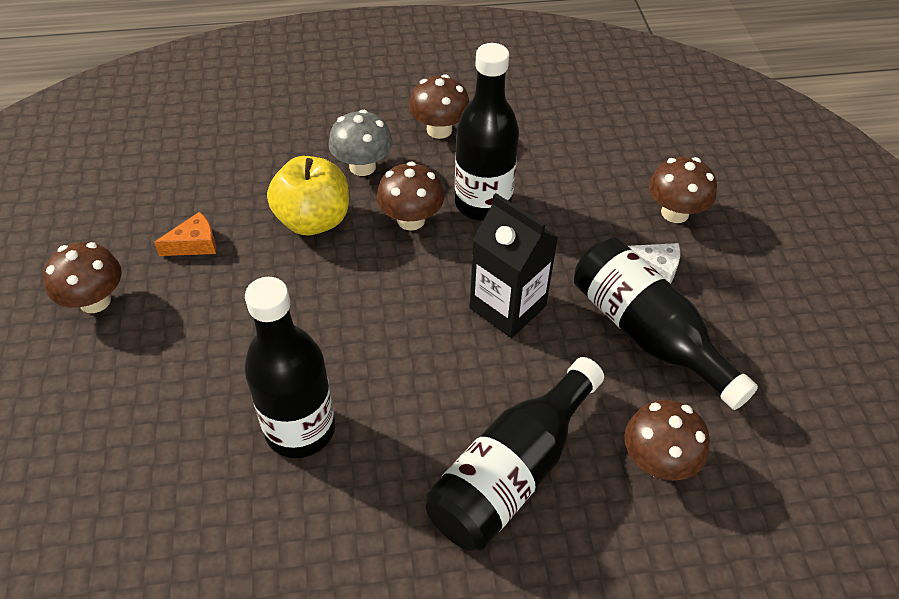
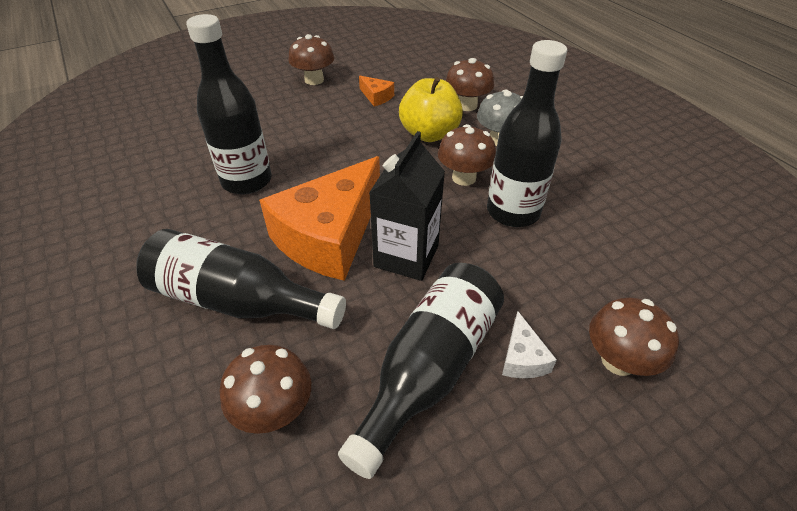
camera: 70 degrees right, 5 degrees down
brown mushroom [409,74,470,139] -> brown mushroom moved to [446,58,494,111]
none -> orange cheese [259,156,380,281]

